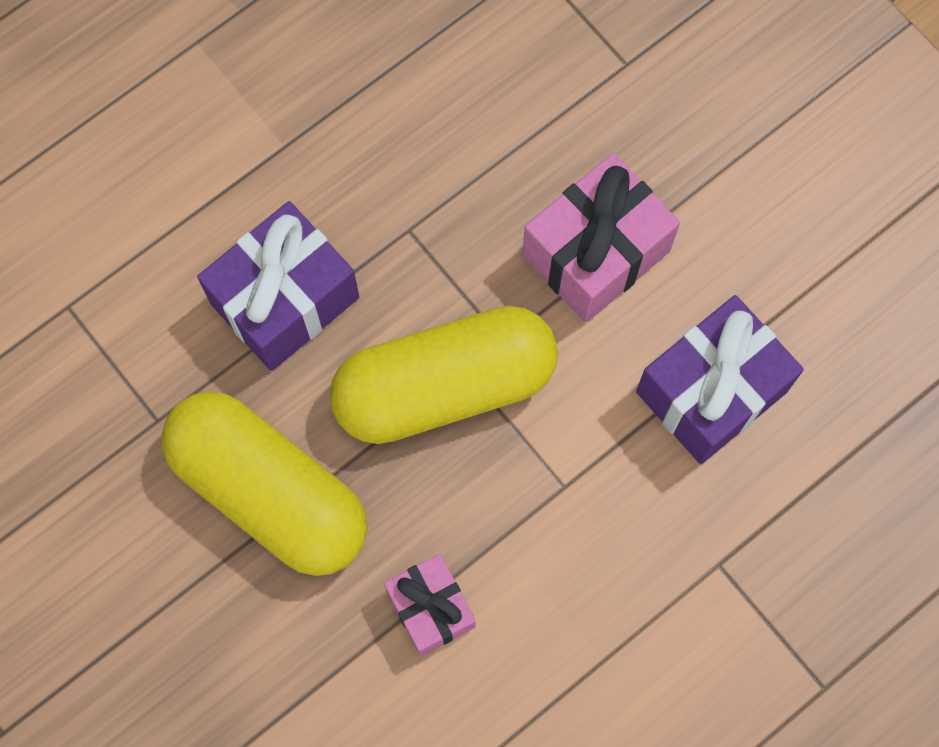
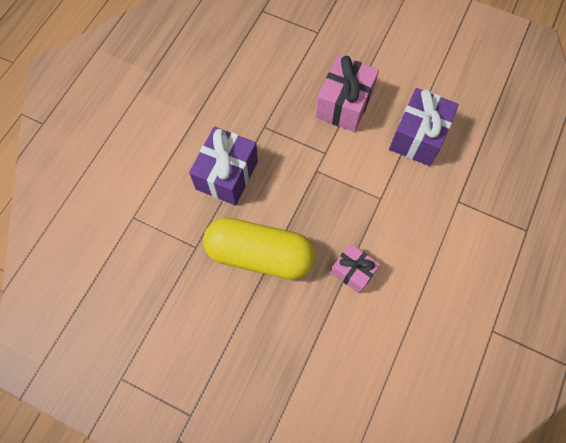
camera: 25 degrees left, 5 degrees down
yellow capsule [330,306,558,444] -> none

